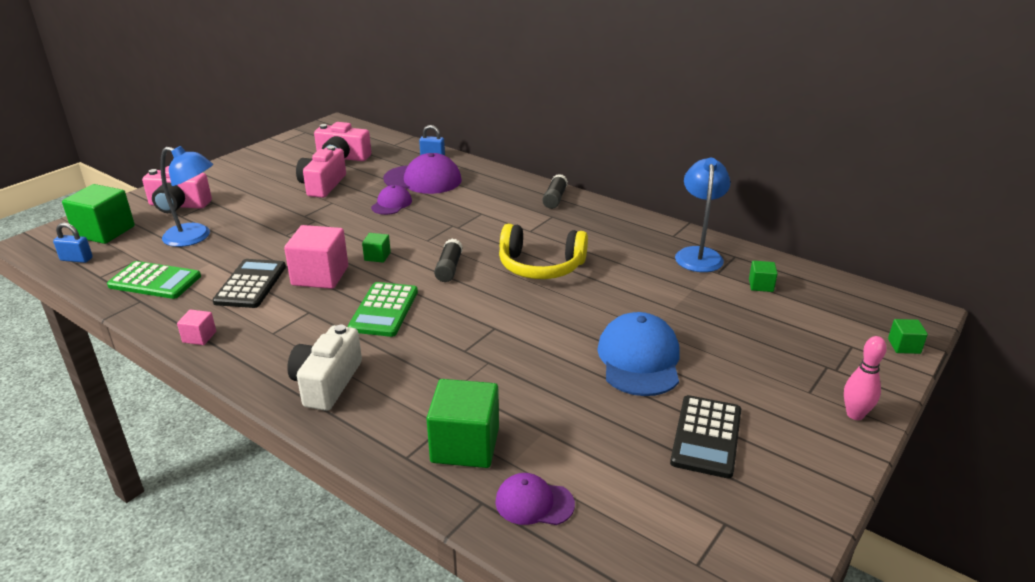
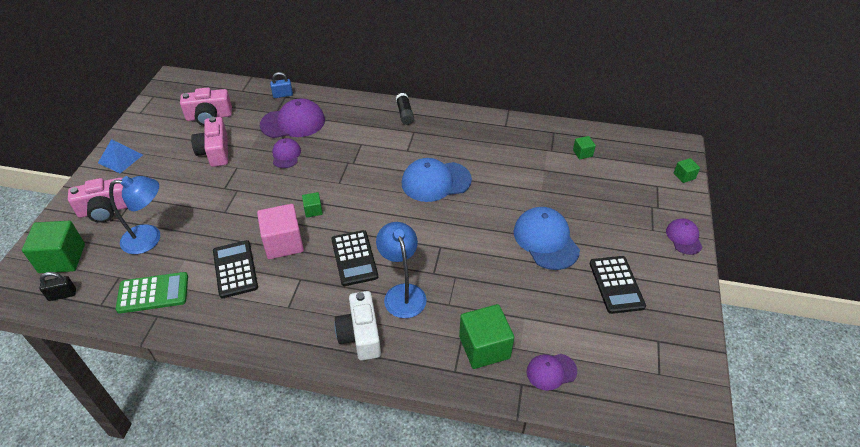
camera: 25 degrees left, 15 degrees up
blue padlock [53,222,93,263] -> black padlock [40,272,76,301]
pink cube [177,310,216,345] -> none
green calculator [348,282,418,337] -> black calculator [331,230,378,286]
black glue stick [434,239,463,282] -> none
yellow headphones [499,224,588,279] -> blue cap [402,158,472,202]
blue lamp [675,158,731,272] -> blue lamp moved to [376,222,427,318]
pink bowling pin [844,336,887,420] -> purple cap [666,218,702,255]
none -> blue pyramid [98,139,143,173]

